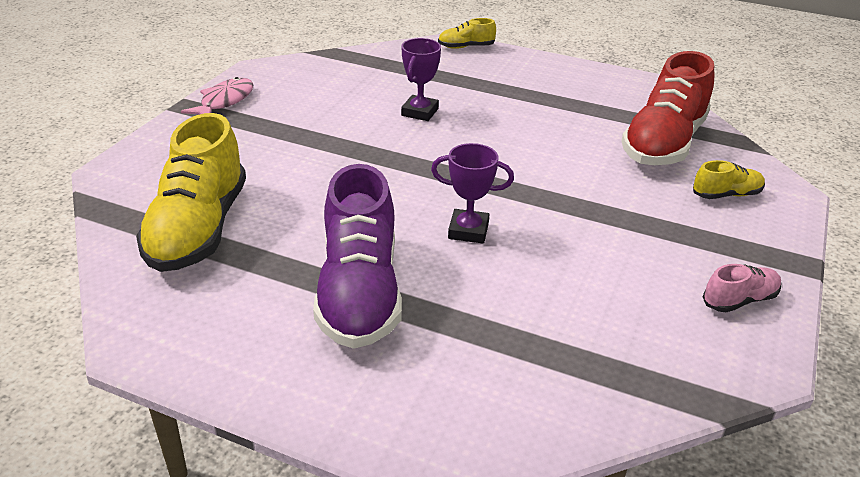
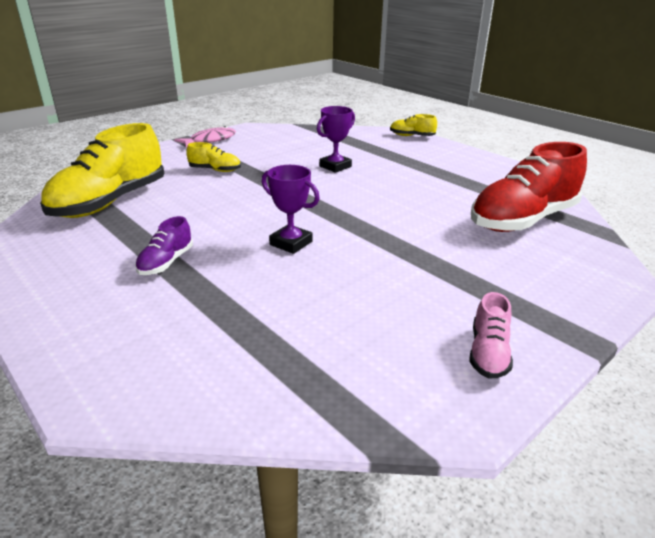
camera: 25 degrees right, 5 degrees down
purple shoe [313,164,402,349] -> purple shoe [135,216,193,275], size x0.46
yellow shoe [693,160,765,199] -> yellow shoe moved to [186,142,241,172]
pink shoe [703,264,781,312] -> pink shoe turned 105 degrees clockwise [469,292,513,379]

